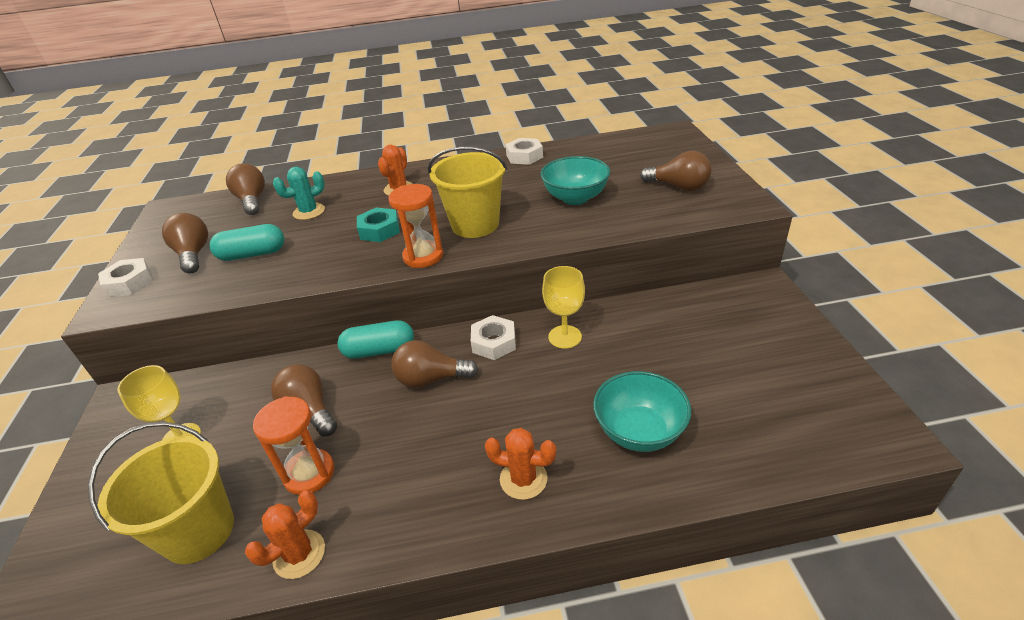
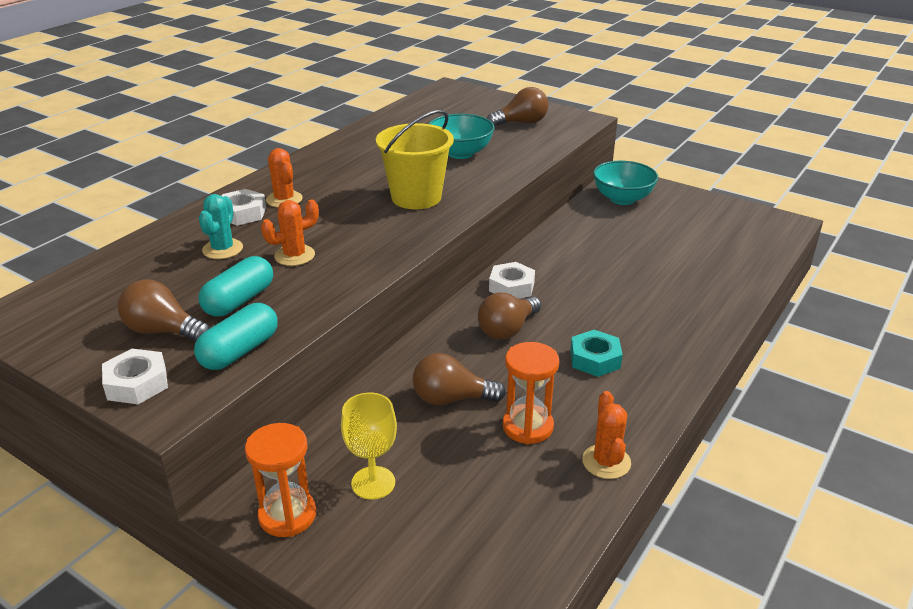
camera: 50 degrees left, 5 degrees down
yellow bucket [88,422,234,564] -> none
brown light bulb [226,163,265,215] -> none
turquoise capsule [337,320,414,359] -> turquoise capsule moved to [194,303,277,370]
turquoise nut [357,207,400,242] -> turquoise nut moved to [570,330,623,377]
orange hourglass [389,184,443,268] -> orange hourglass moved to [245,423,316,537]
orange cactus [485,428,556,500] -> orange cactus moved to [261,200,319,266]
white nut [505,138,543,165] -> white nut moved to [221,189,266,226]
yellow goblet [542,266,585,349] -> none
turquoise bowl [593,371,691,452] -> turquoise bowl moved to [593,161,658,205]

